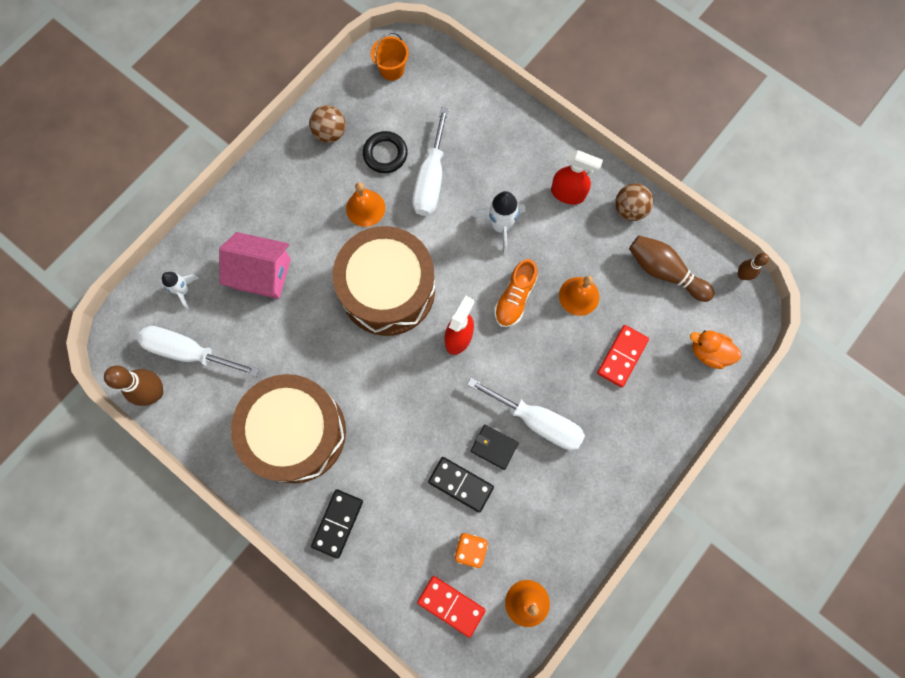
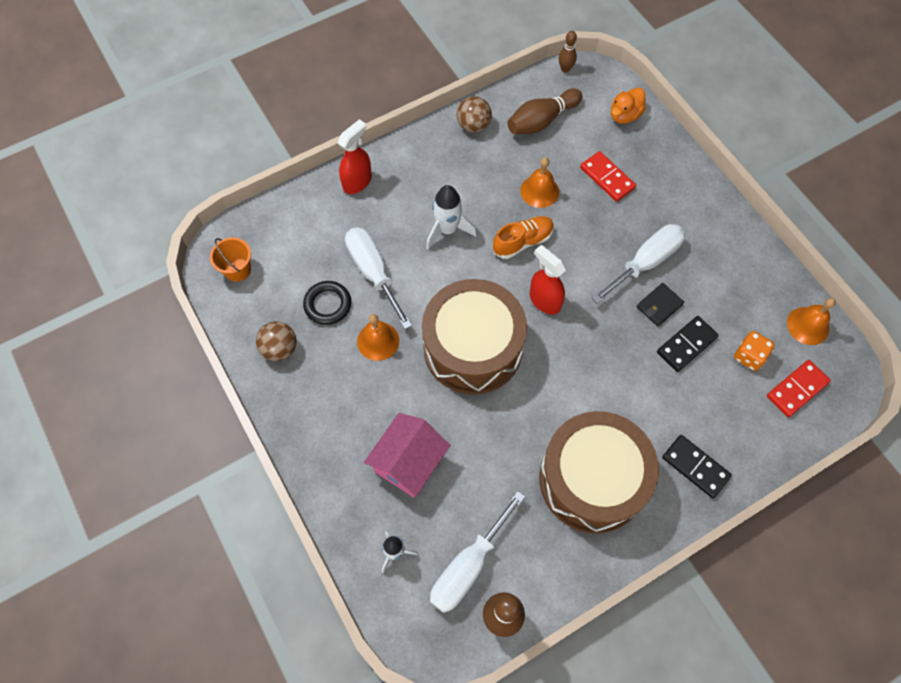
camera: 70 degrees left, 10 degrees down
white screwdriver [412,107,449,216] -> white screwdriver turned 150 degrees counterclockwise [345,227,412,329]
orange shoe [494,259,538,327] -> orange shoe turned 75 degrees counterclockwise [493,216,554,259]
red spray bottle [551,150,603,205] -> red spray bottle moved to [337,119,372,194]

